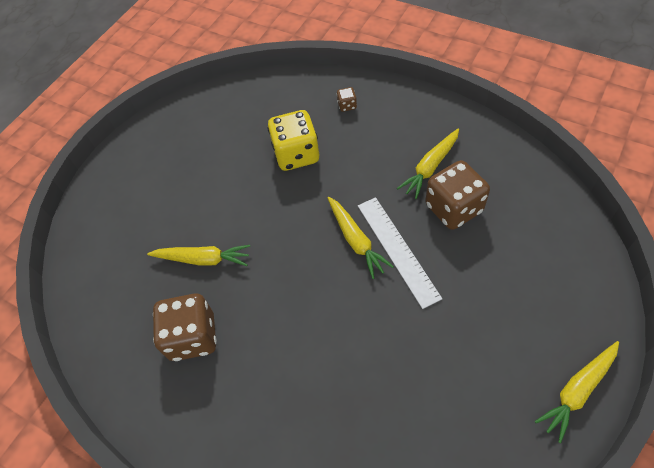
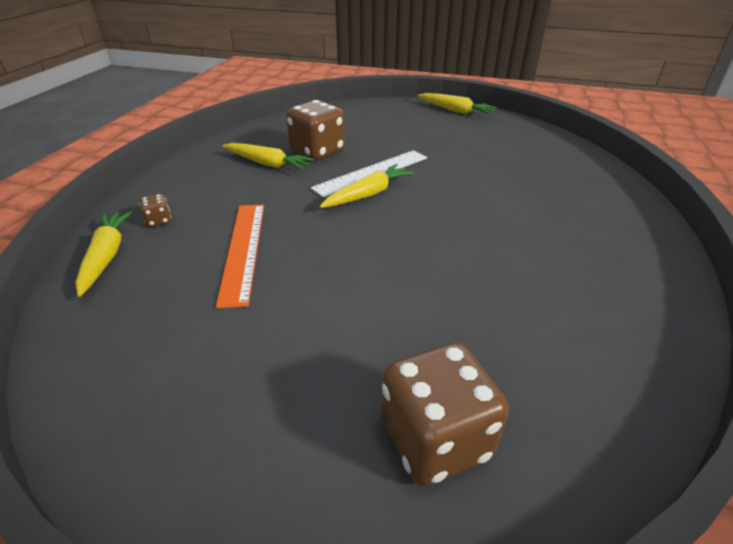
camera: 110 degrees left, 20 degrees down
yellow carrot [147,245,250,266] -> yellow carrot moved to [76,211,133,297]
brown dice [153,293,217,361] -> brown dice moved to [381,342,509,486]
yellow dice [268,110,319,171] -> orange ruler [216,205,264,308]

